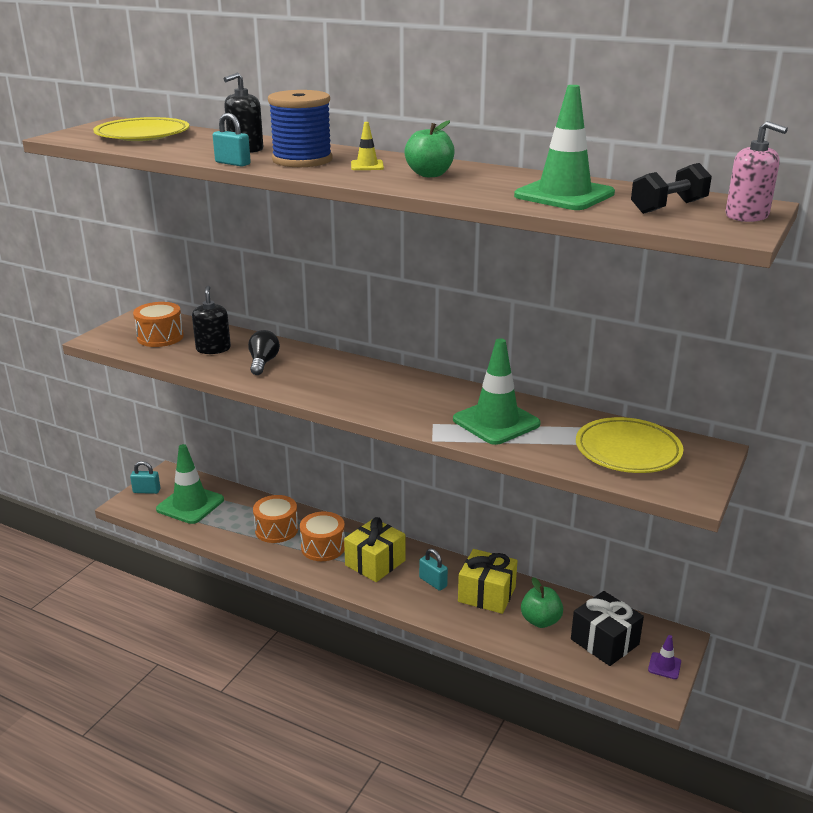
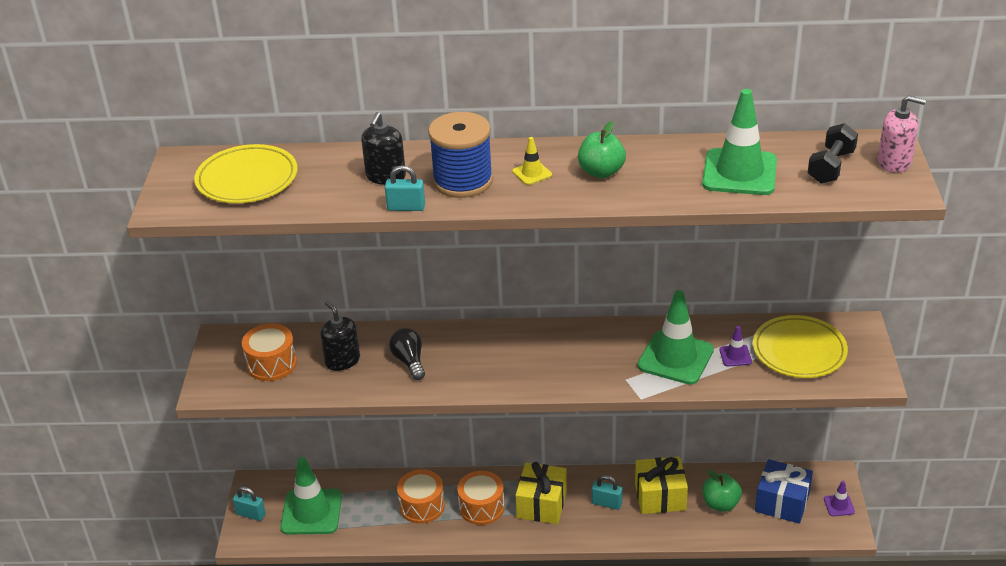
camera: 25 degrees left, 10 degrees up
turquoise padlock [130,461,160,494] -> turquoise padlock turned 45 degrees clockwise [233,486,266,521]
black gift [571,591,644,666] -> blue gift [755,459,813,524]
none -> purple traffic cone [719,326,752,367]

